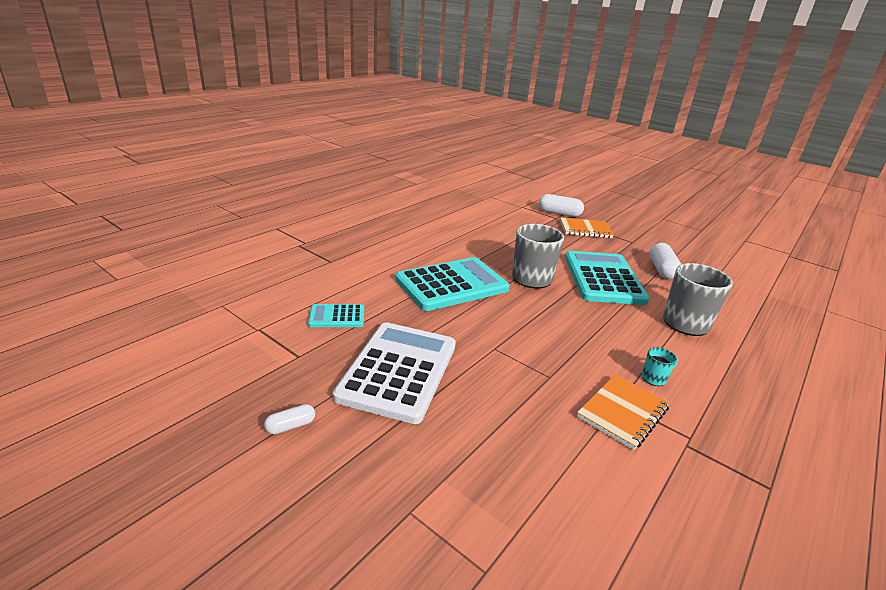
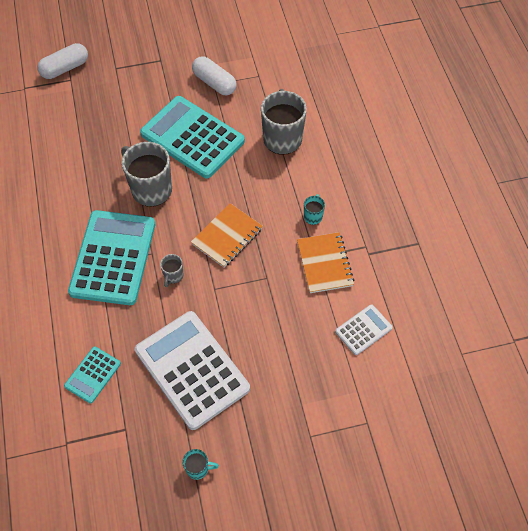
camera: 50 degrees left, 30 degrees up
white capsule [264,404,315,434] -> turquoise mug [182,449,219,480]
orange notebook [560,217,614,238] -> orange notebook moved to [191,203,263,267]
none -> grey mug [160,254,183,287]
none -> white calculator [335,304,393,355]

